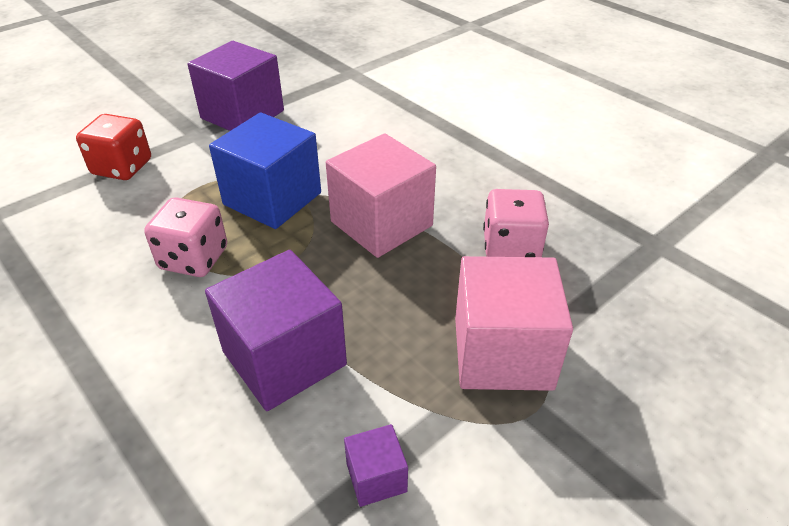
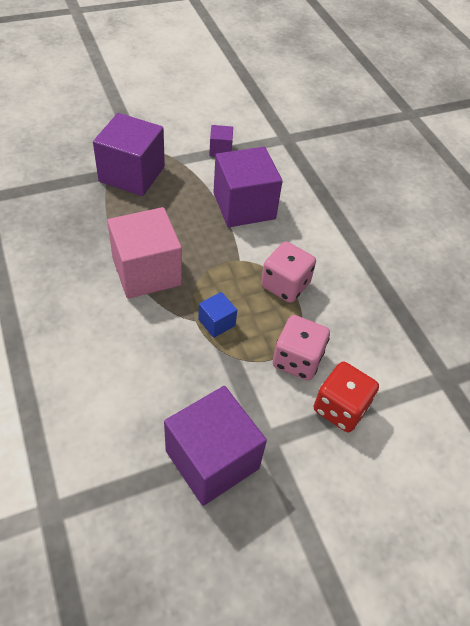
camera: 165 degrees left, 10 degrees up
blue cube [209,112,321,229] -> blue cube [198,292,237,338], size x0.46
pink cube [455,256,573,391] -> purple cube [93,113,165,196]
pink dice [483,189,549,257] -> pink dice moved to [273,315,330,380]

